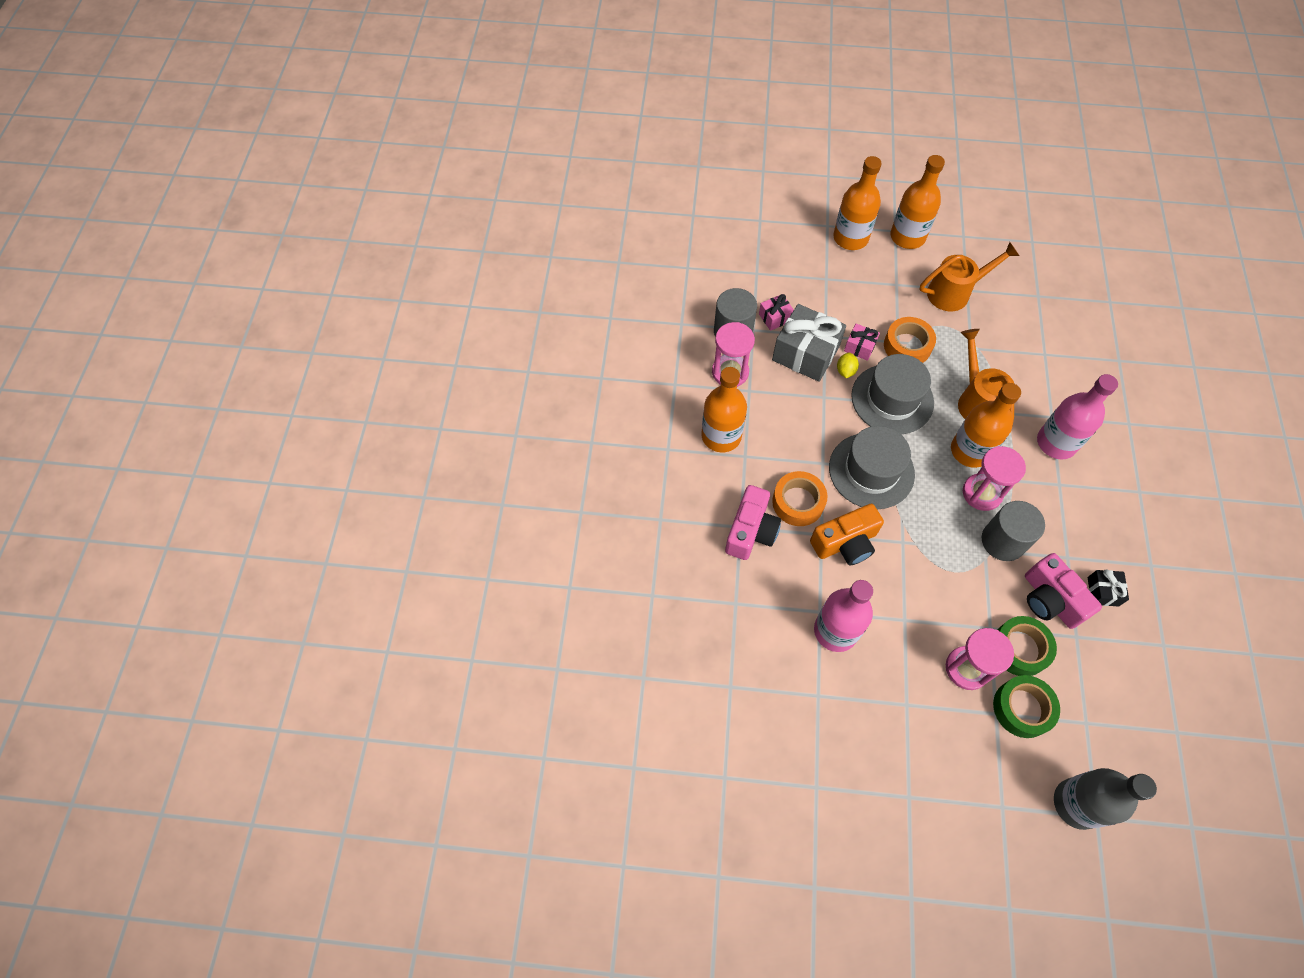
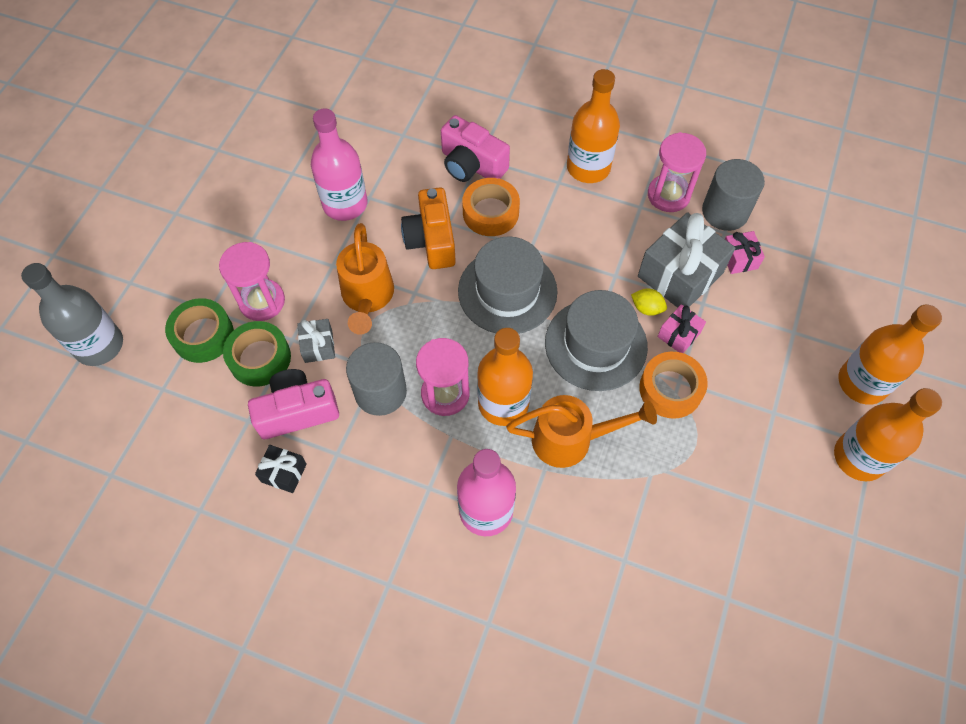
camera: 105 degrees right, 0 degrees up
orange watering can [920,242,1019,311] -> orange watering can moved to [336,223,394,335]
none -> grey gift [297,319,335,363]

